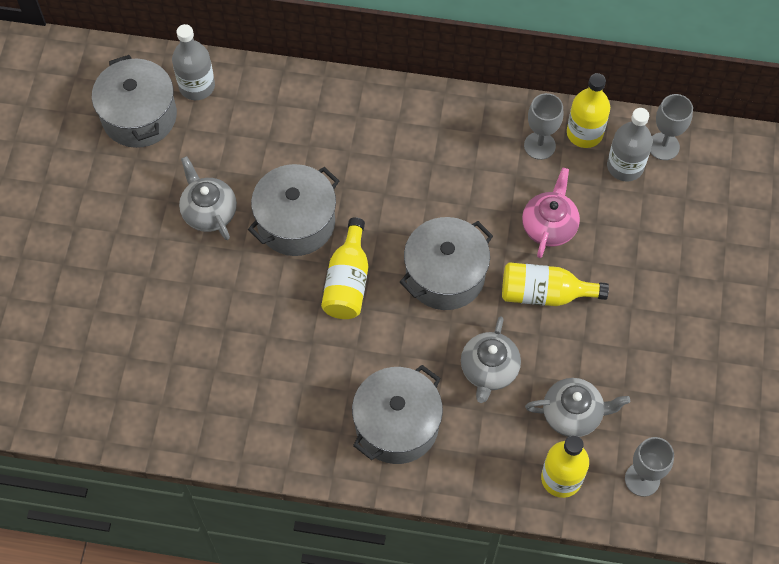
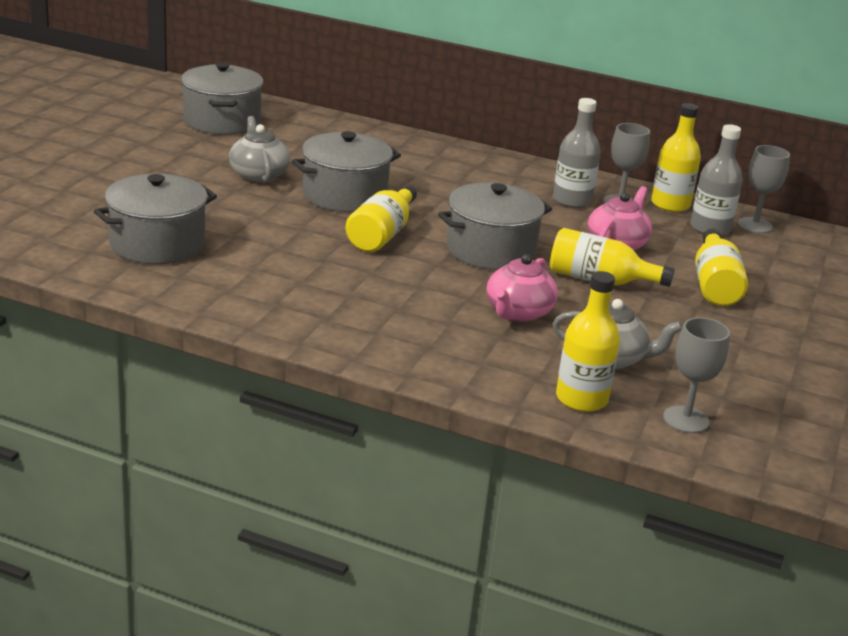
camera: 10 degrees right, 35 degrees down
grey bottle [172,24,215,100] -> grey bottle moved to [553,98,601,208]
grey pot [352,365,443,464] -> grey pot moved to [94,174,217,264]
grey teapot [461,316,521,403] -> pink teapot [486,254,558,322]
none -> yellow bottle [695,228,748,306]

